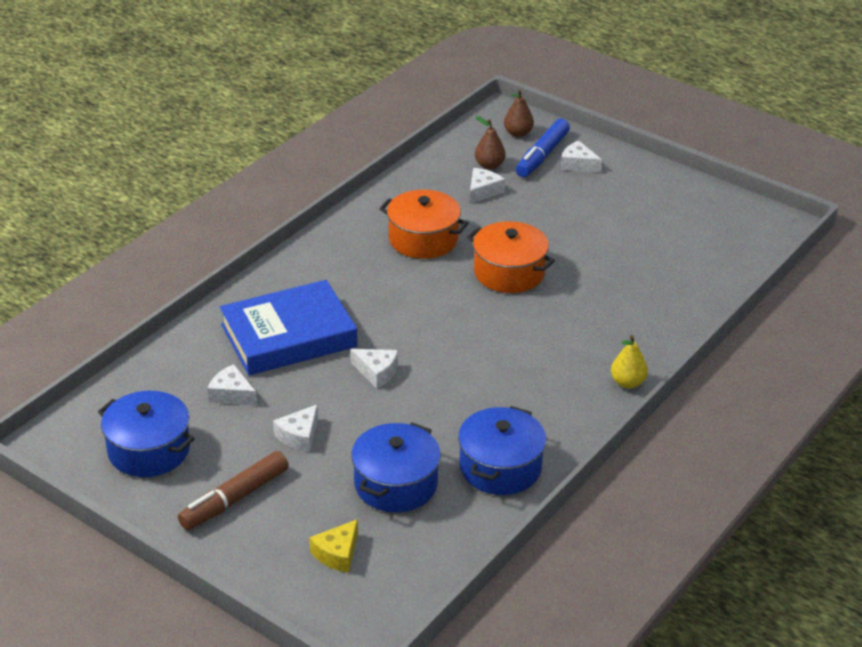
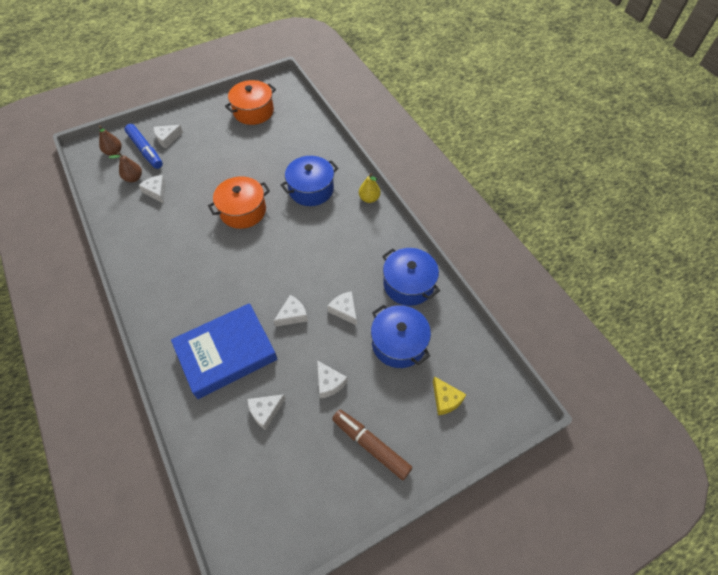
camera: 65 degrees left, 20 degrees up
blue pot [98,391,195,477] -> blue pot moved to [280,156,338,206]
brown marker [178,451,289,530] -> brown marker turned 150 degrees clockwise [332,409,412,480]
blue book [220,280,358,376] -> blue book turned 60 degrees clockwise [171,303,277,399]
orange pot [379,190,469,259] -> orange pot moved to [225,80,276,125]
none -> white cheese [327,291,357,325]

